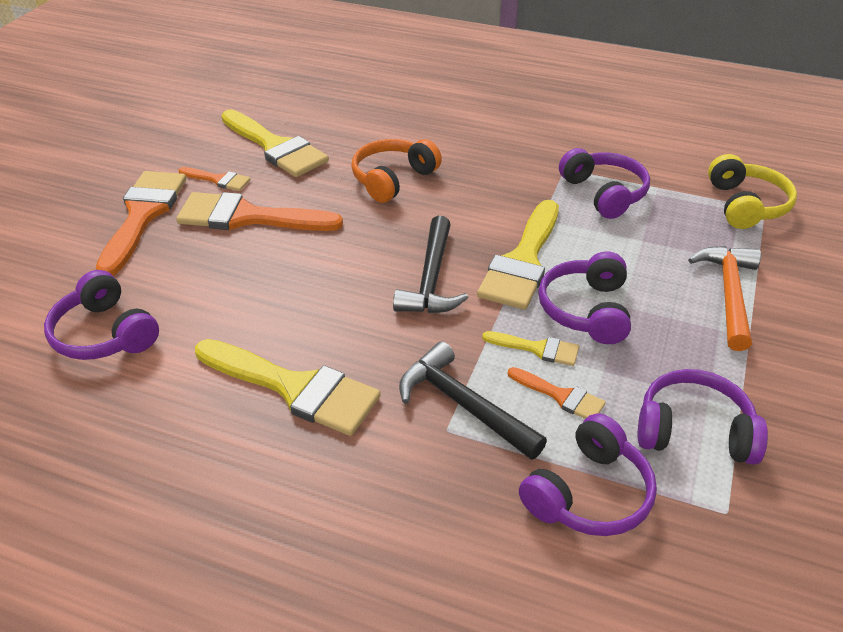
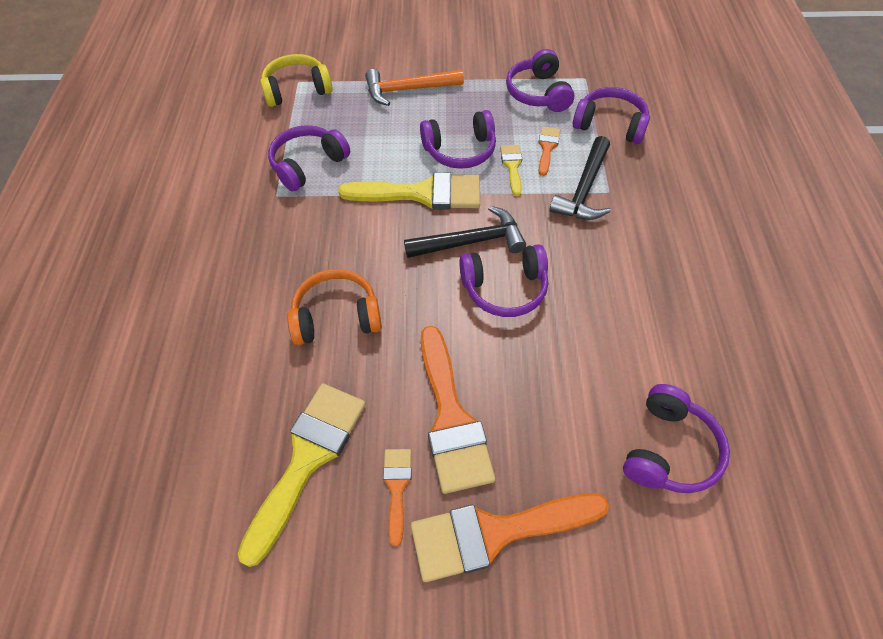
camera: 110 degrees left, 15 degrees up
yellow brush [195,339,381,436] -> none
orange headphones [351,139,442,203] -> orange headphones turned 150 degrees clockwise [287,269,382,345]
none -> purple headphones [459,244,548,317]

